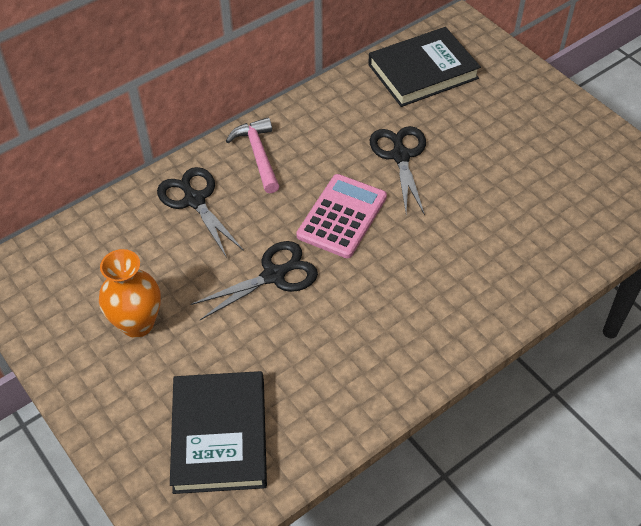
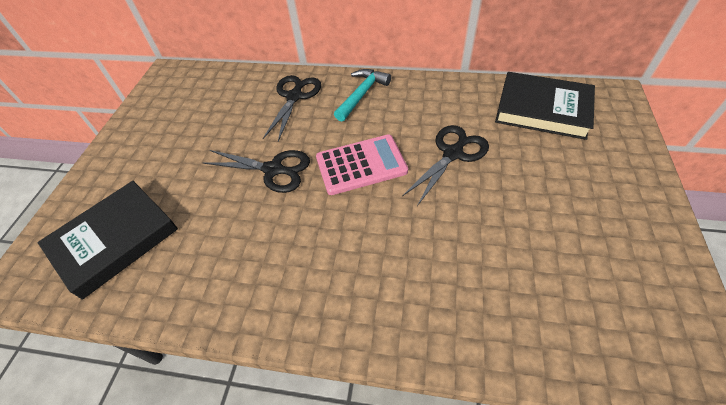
camera: 50 degrees right, 0 degrees up
orange vase [99,249,161,338] -> none
pink hammer [226,117,280,193] -> turquoise hammer [334,69,391,122]

